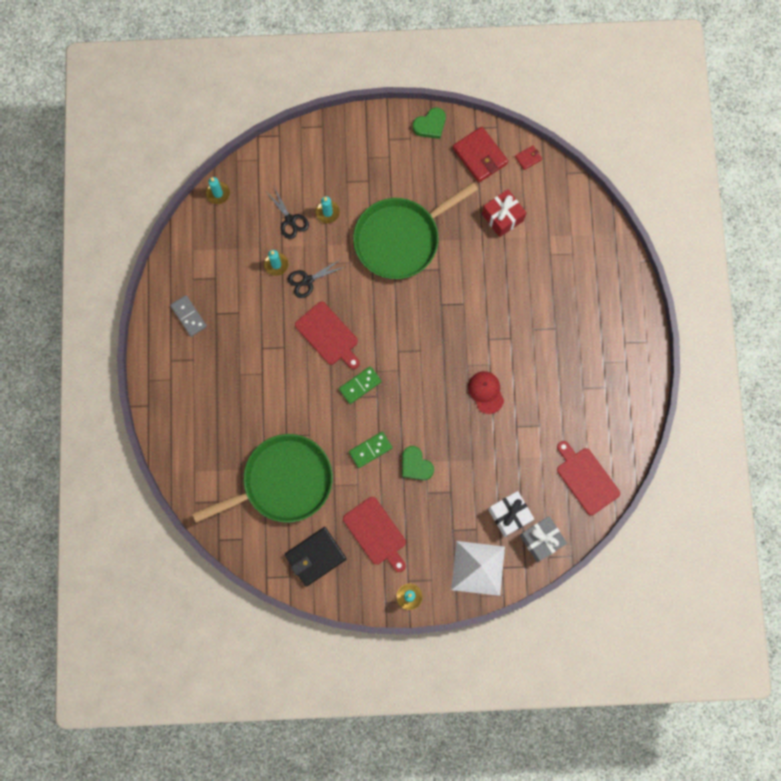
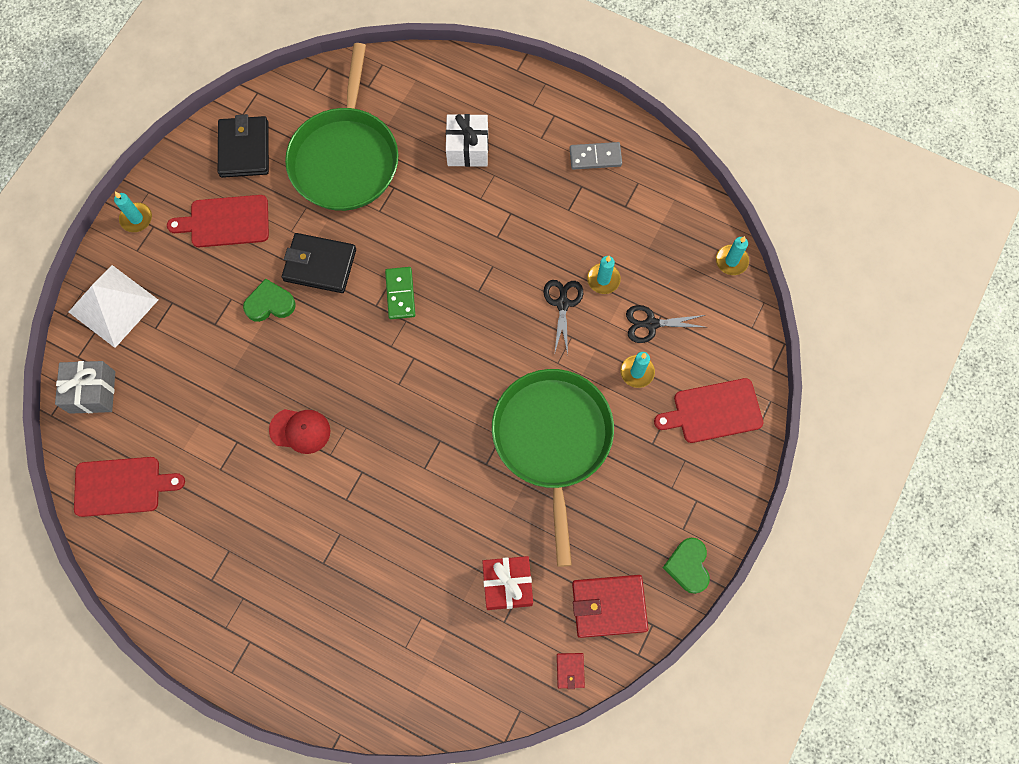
camera: 120 degrees right, 5 degrees down
red cutting board [295,302,360,369] -> red cutting board moved to [654,378,763,443]
green domino [349,431,392,468] -> black wallet [282,233,356,293]
white gift [488,491,534,537] -> white gift moved to [446,114,488,167]

